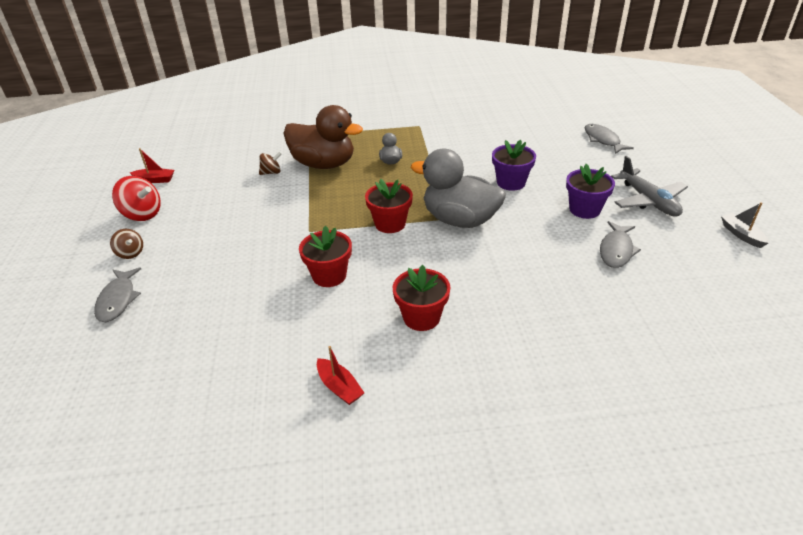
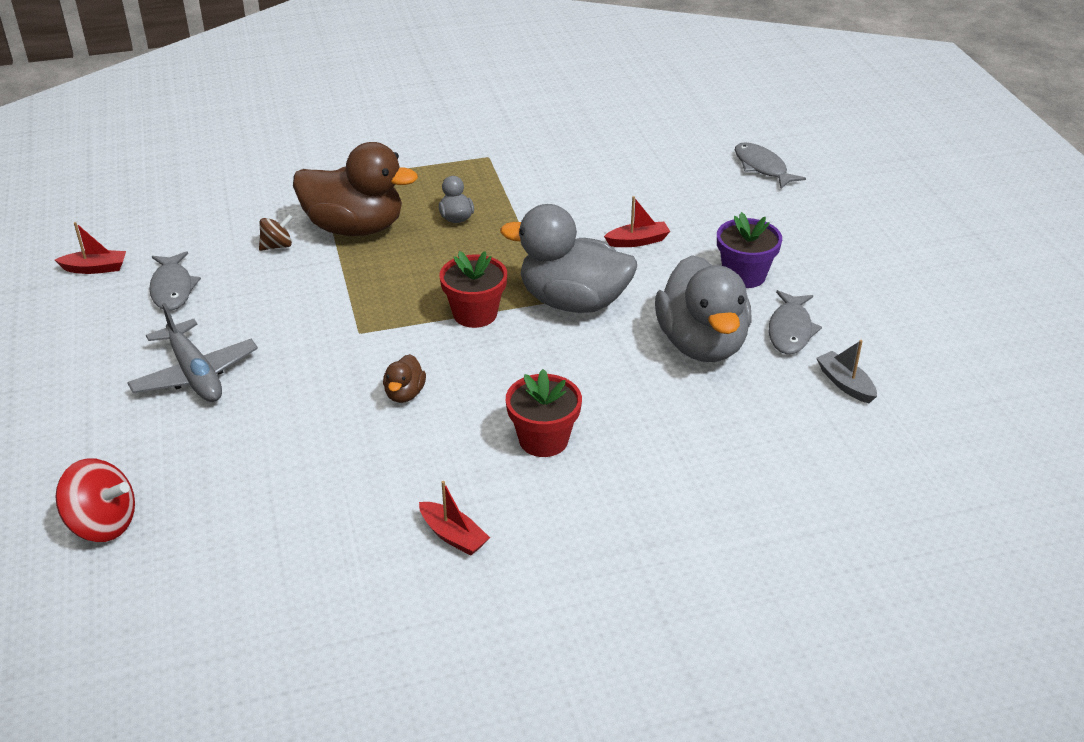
camera: 10 degrees left, 0 degrees up
grey fish [94,268,141,322] -> grey fish moved to [149,251,201,311]
brown spinning top [110,229,143,259] -> none
red spinning top [112,176,161,221] -> red spinning top moved to [55,458,135,542]
red flower pot [299,226,352,287] -> brown duck [383,354,426,403]
purple flower pot [492,140,536,191] -> red boat [604,196,670,247]
grey plane [611,156,688,217] -> grey plane moved to [127,303,258,402]
grey boat [721,202,769,248] -> grey boat moved to [816,340,877,403]
none -> grey duck [655,255,752,362]

